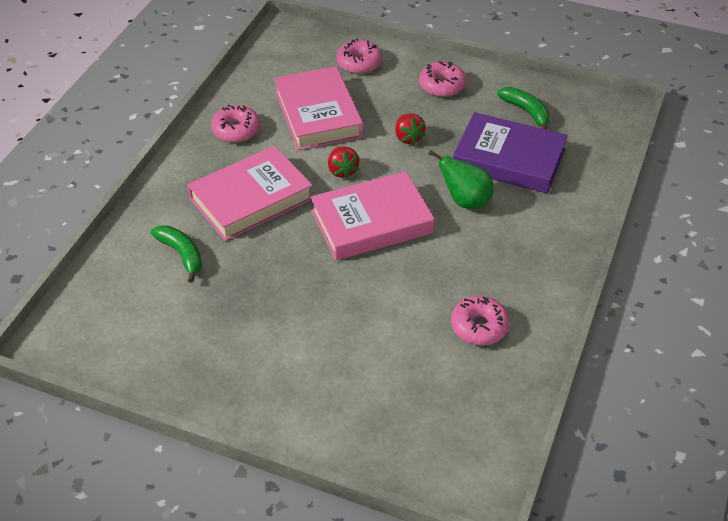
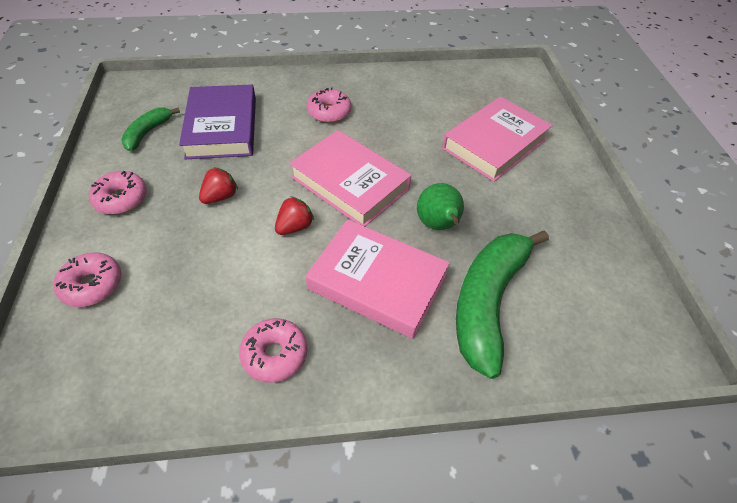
camera: 120 degrees left, 5 degrees up
green banana [150,225,202,283] -> green banana [456,230,549,379], size x1.95
pink book [274,66,363,150] -> pink book moved to [442,96,553,182]
green pear [428,150,494,209] -> green pear moved to [417,183,464,230]
pink donut [451,296,509,345] -> pink donut moved to [307,87,351,123]

